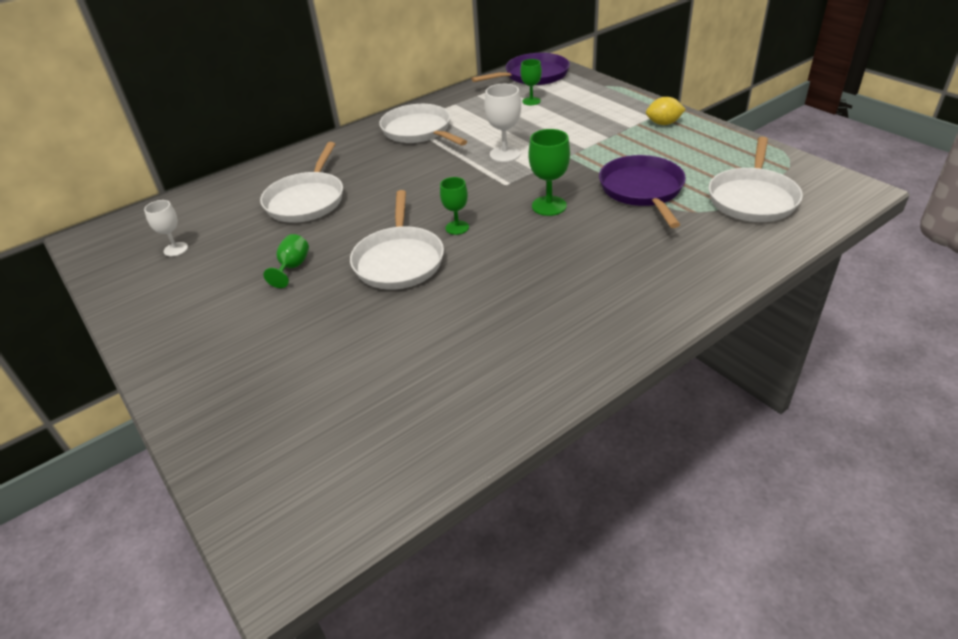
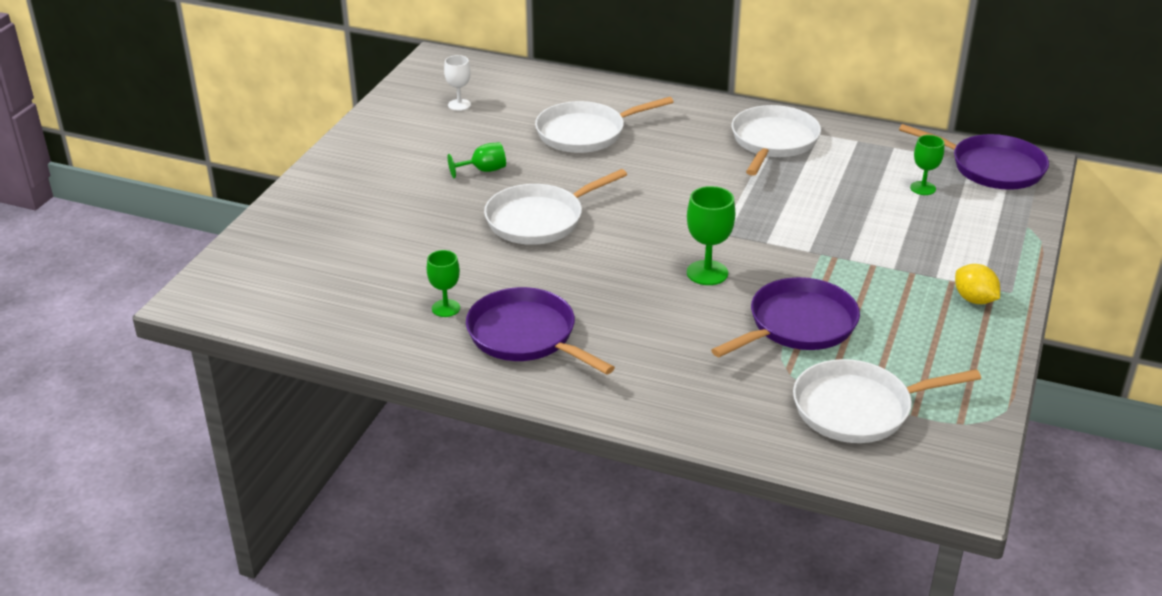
camera: 55 degrees right, 5 degrees down
green goblet [440,177,469,235] -> green goblet moved to [427,250,460,317]
white goblet [484,84,521,162] -> none
none -> purple pan [466,287,615,375]

